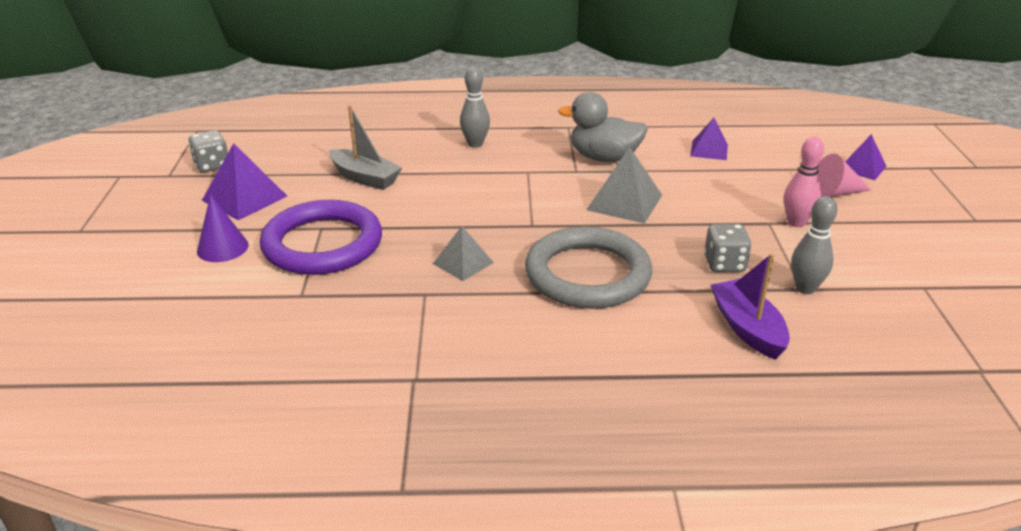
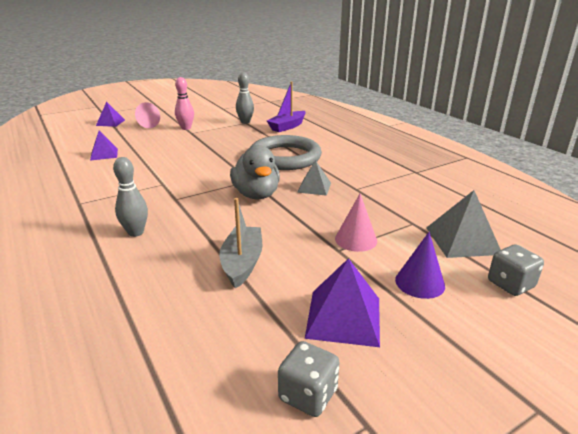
camera: 120 degrees left, 5 degrees down
purple ring [260,200,382,275] -> pink cone [335,194,377,252]
grey duck [558,92,648,162] -> grey duck moved to [230,145,280,199]
grey pyramid [586,147,662,224] -> grey pyramid moved to [426,190,501,258]
grey dice [704,224,752,272] -> grey dice moved to [488,244,544,296]

